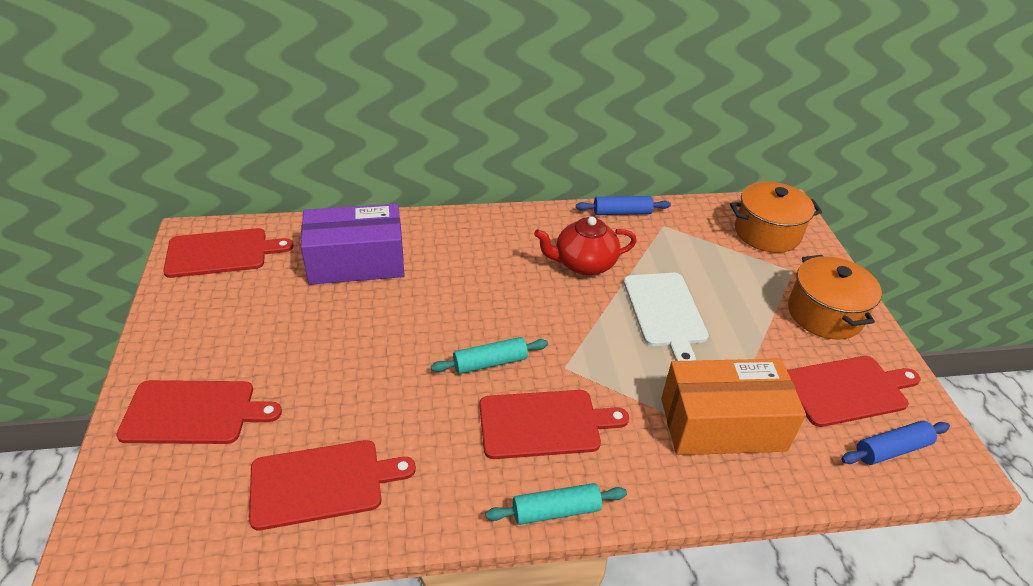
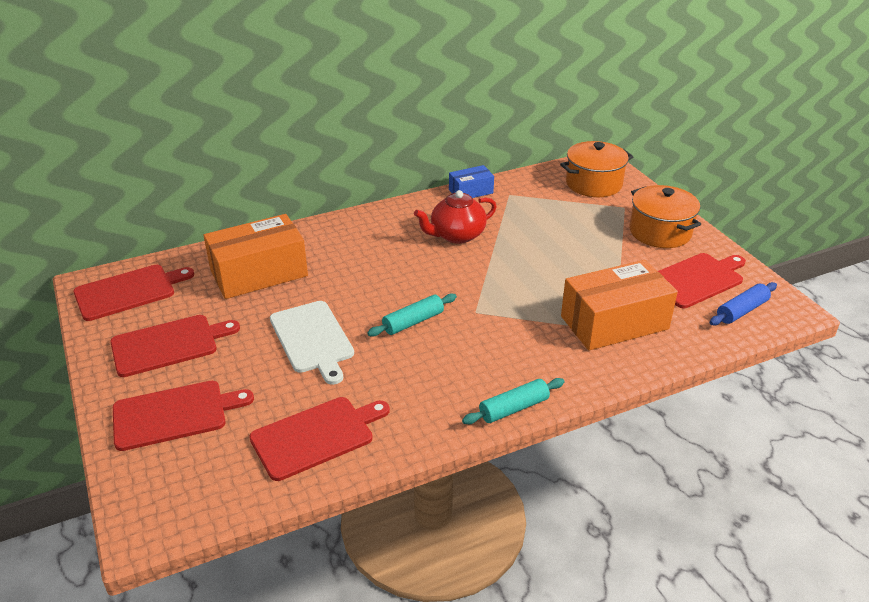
camera: 15 degrees left, 5 degrees down
purple box [301,204,405,285] -> orange box [203,214,308,299]
red cutting board [480,390,629,459] -> red cutting board moved to [110,315,240,377]
blue rolling pin [576,196,671,215] -> blue box [449,165,494,198]
white cutting board [624,273,709,361] -> white cutting board moved to [270,301,354,385]

